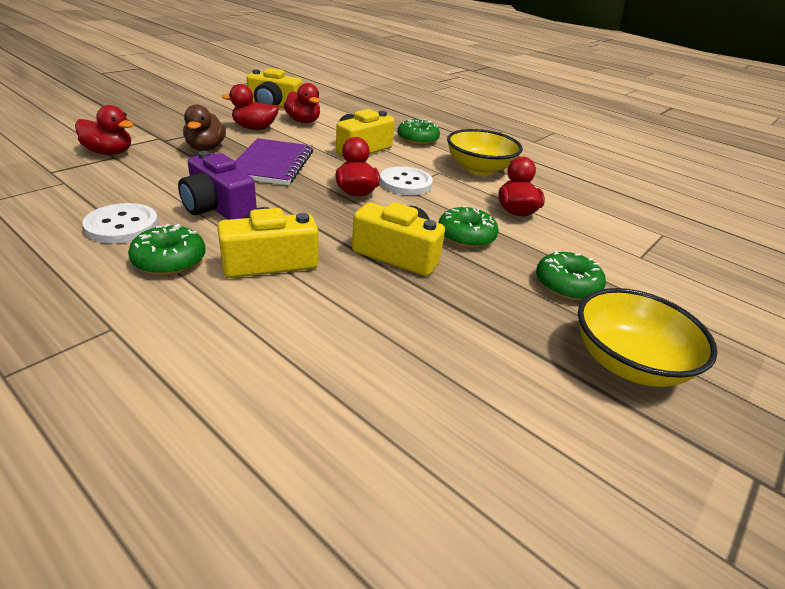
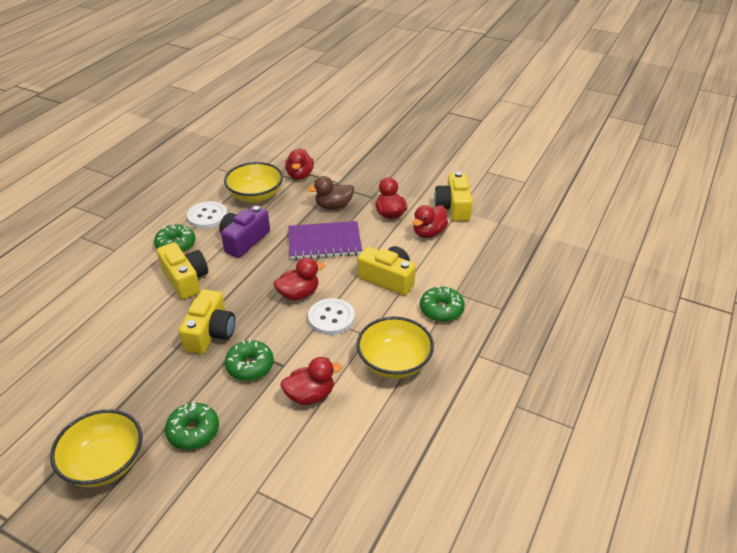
camera: 80 degrees right, 5 degrees up
none -> yellow bowl [224,162,283,203]

